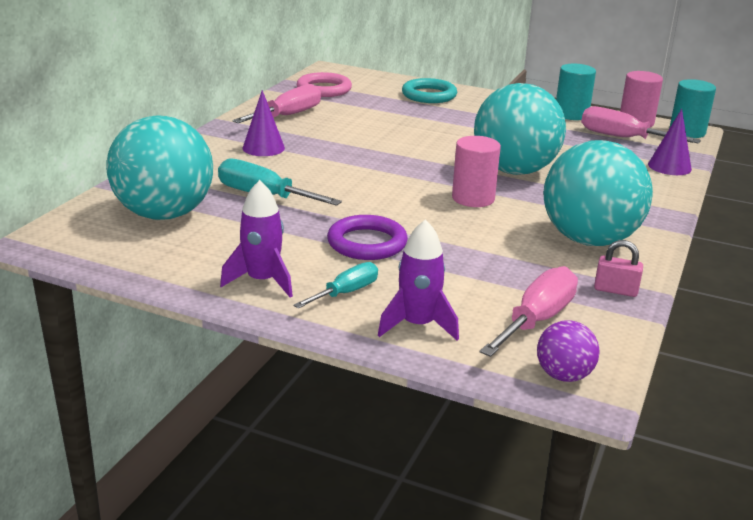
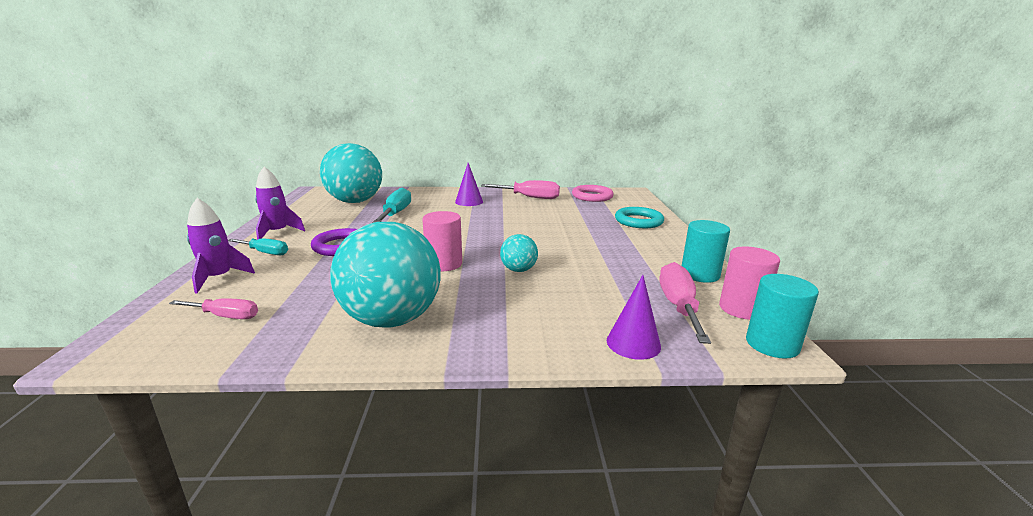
camera: 65 degrees right, 5 degrees down
turquoise ball [474,83,566,175] -> turquoise ball [500,234,538,272], size x0.45
pink screwdriver [480,266,578,357] -> pink screwdriver [169,298,258,319], size x0.63
purple ball [537,320,600,382] -> none
pink padlock [594,240,643,297] -> none

